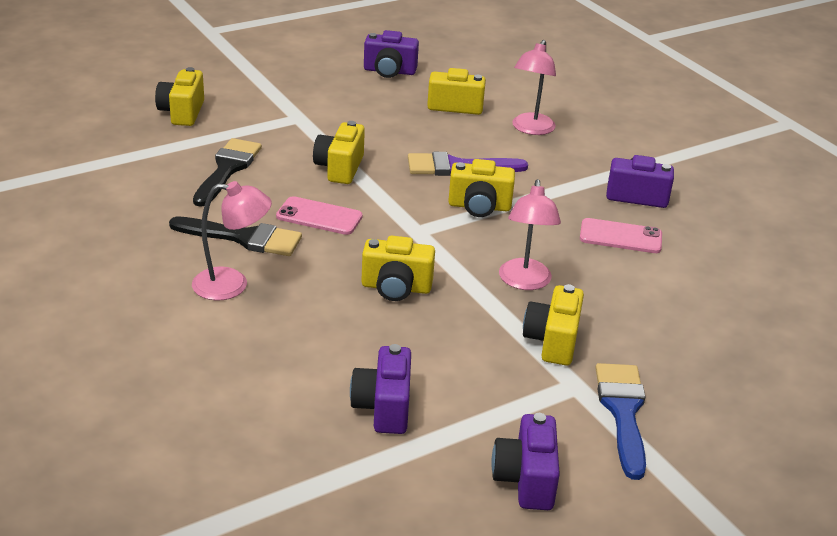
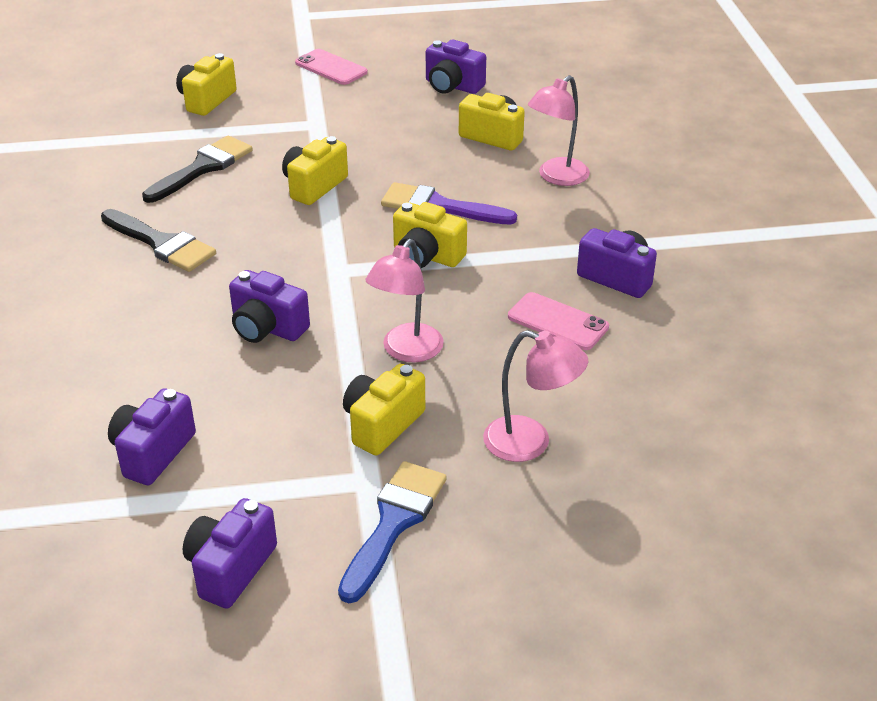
camera: 25 degrees right, 5 degrees up
pink lamp [192,181,272,301] -> pink lamp moved to [483,330,588,462]
pink phone [276,196,363,235] -> pink phone moved to [295,49,367,85]
yellow camera [361,236,435,301] -> purple camera [229,270,310,343]

